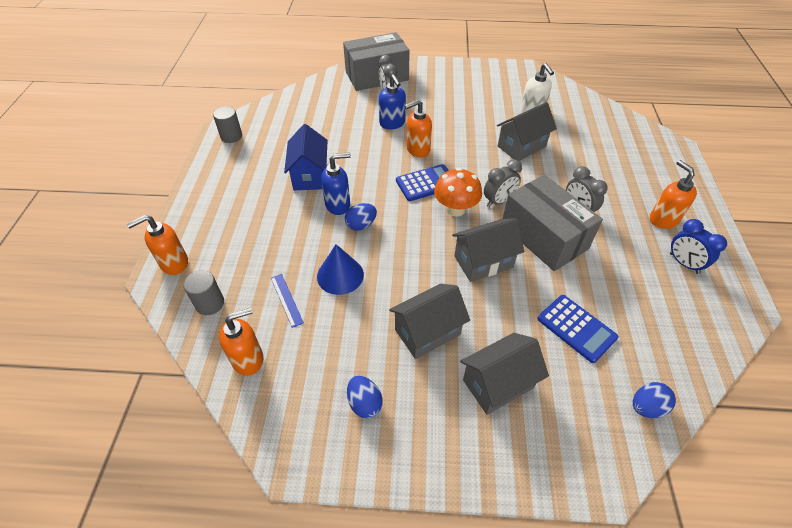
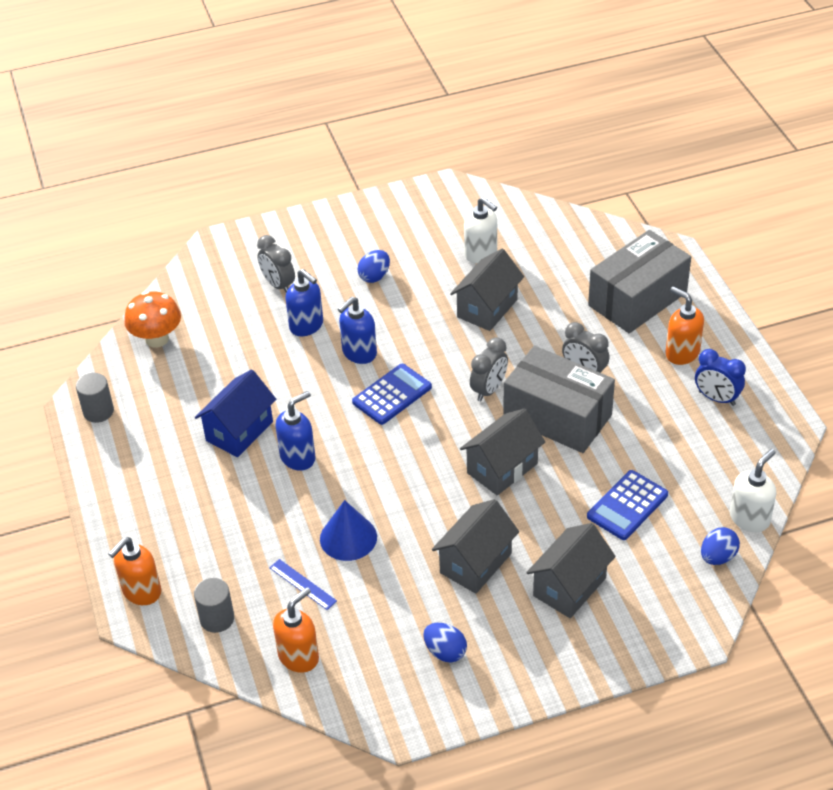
camera: 20 degrees left, 5 degrees down
blue house [284,124,327,190] -> blue house turned 60 degrees clockwise [195,370,276,457]
grey box [343,32,410,91] -> grey box moved to [588,230,691,333]
blue egg [345,203,377,231] -> blue egg moved to [357,250,390,283]
orange soap dispenser [404,100,432,158] -> blue soap dispenser [338,296,377,364]
orange mushroom [434,168,482,216] -> orange mushroom moved to [124,291,181,348]
blue calculator [538,295,618,363] -> blue calculator turned 105 degrees clockwise [587,470,668,540]
none -> white soap dispenser [730,449,776,532]

